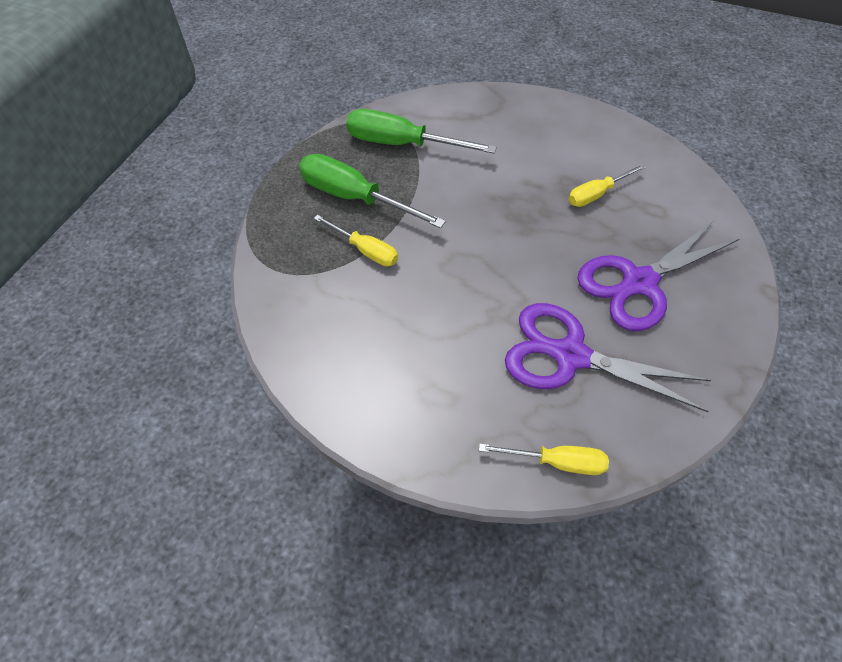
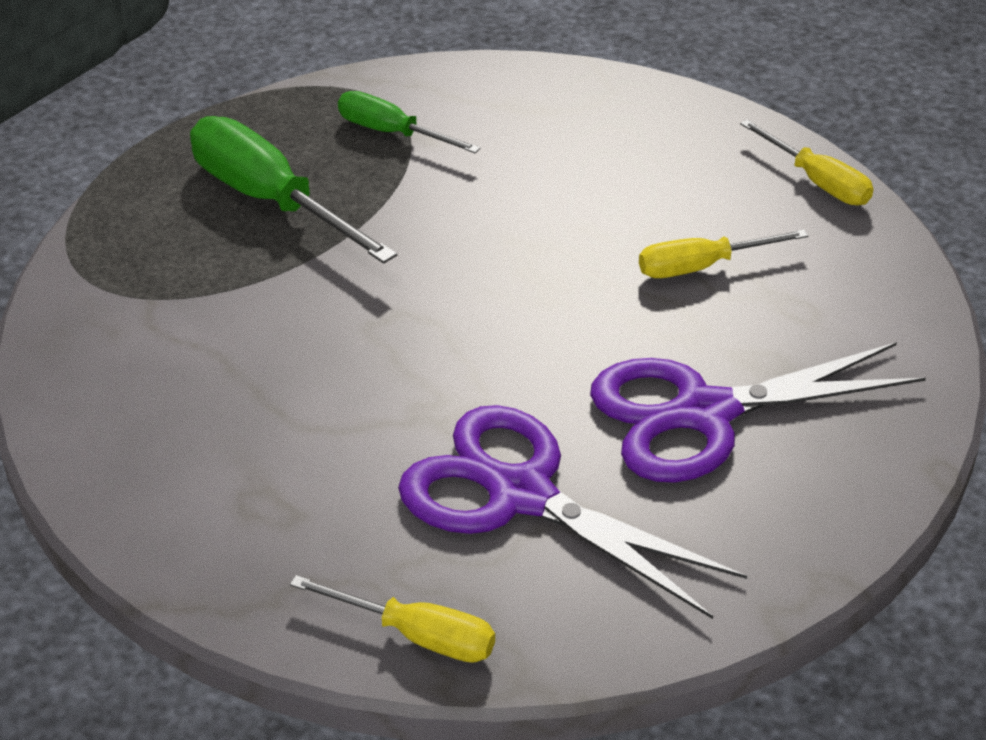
camera: 15 degrees right, 15 degrees down
yellow screwdriver [314,215,398,266] -> yellow screwdriver moved to [740,119,873,206]
green screwdriver [346,109,497,154] -> green screwdriver [338,91,481,153], size x0.59

